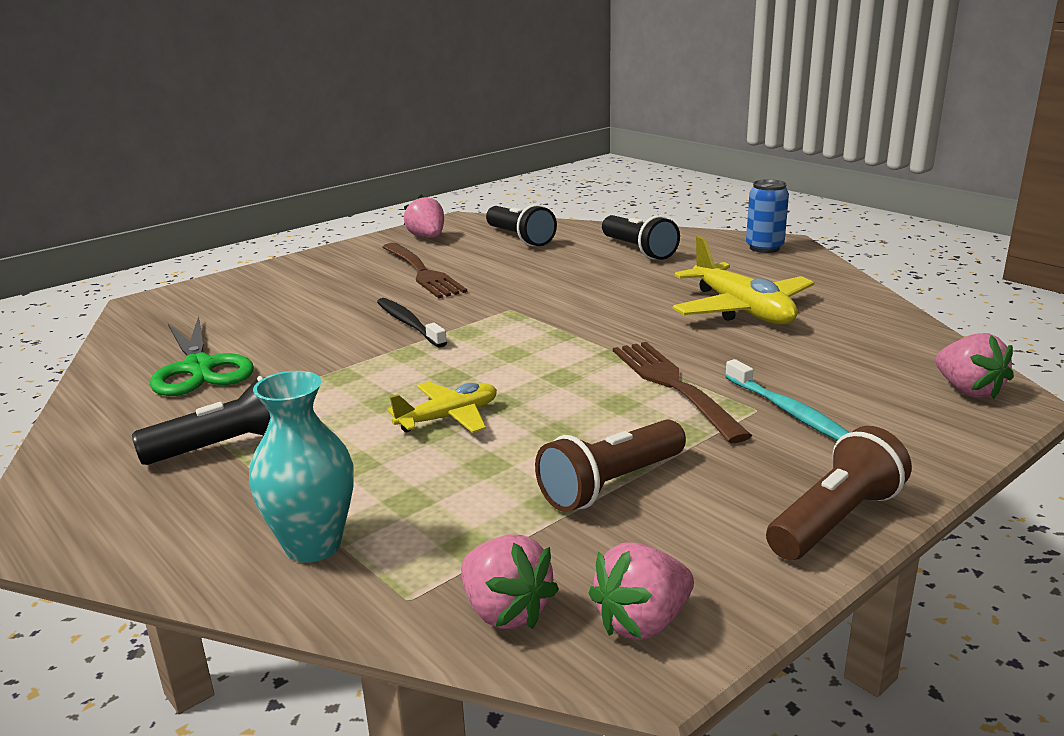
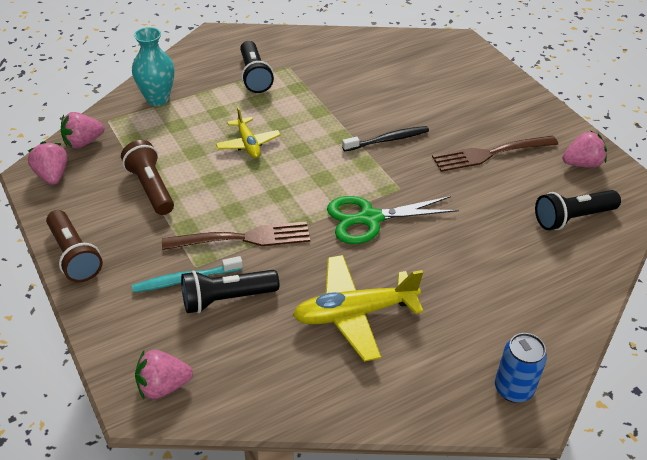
camera: 100 degrees right, 20 degrees up
green scissors [150,316,254,396] -> green scissors moved to [327,196,459,244]
black flashlight [602,215,680,260] -> black flashlight moved to [181,270,279,313]

